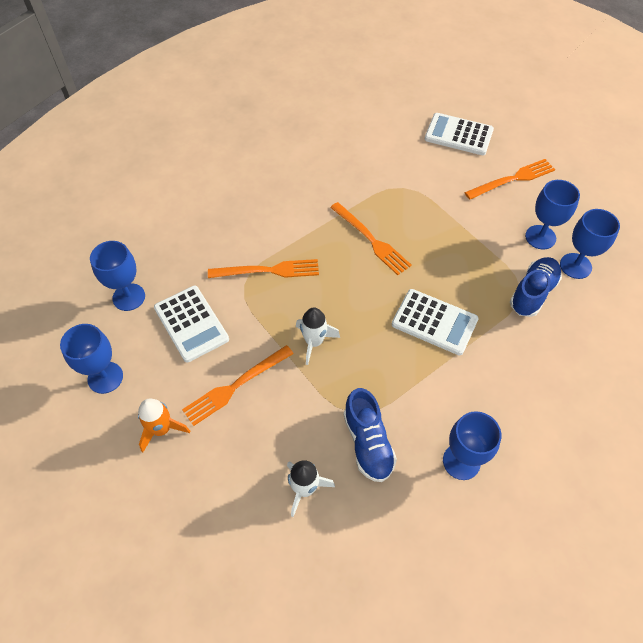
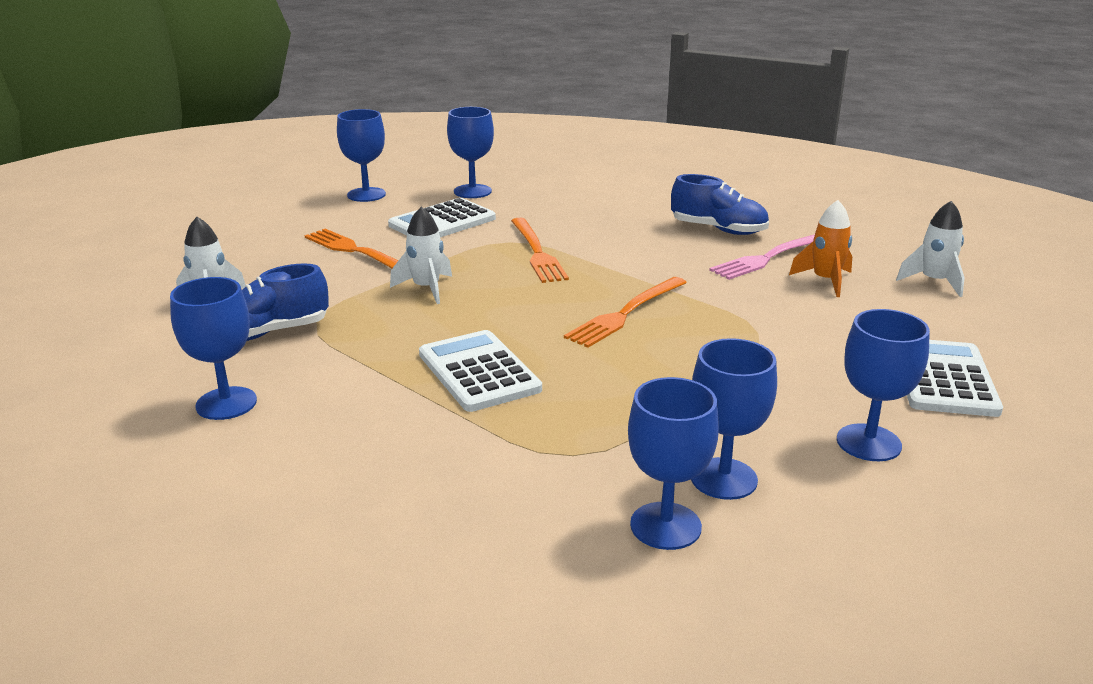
camera: 80 degrees right, 30 degrees down
orange rocket [138,399,190,452] -> orange rocket moved to [789,200,852,297]
white calculator [392,289,479,355] -> white calculator turned 135 degrees clockwise [419,330,542,412]
orange fork [464,159,555,200] -> blue goblet [837,309,930,461]
blue shoe [510,257,562,317] -> blue shoe moved to [671,174,769,235]
none -> pink fork [709,234,815,280]
none -> white rocket [896,201,965,297]

